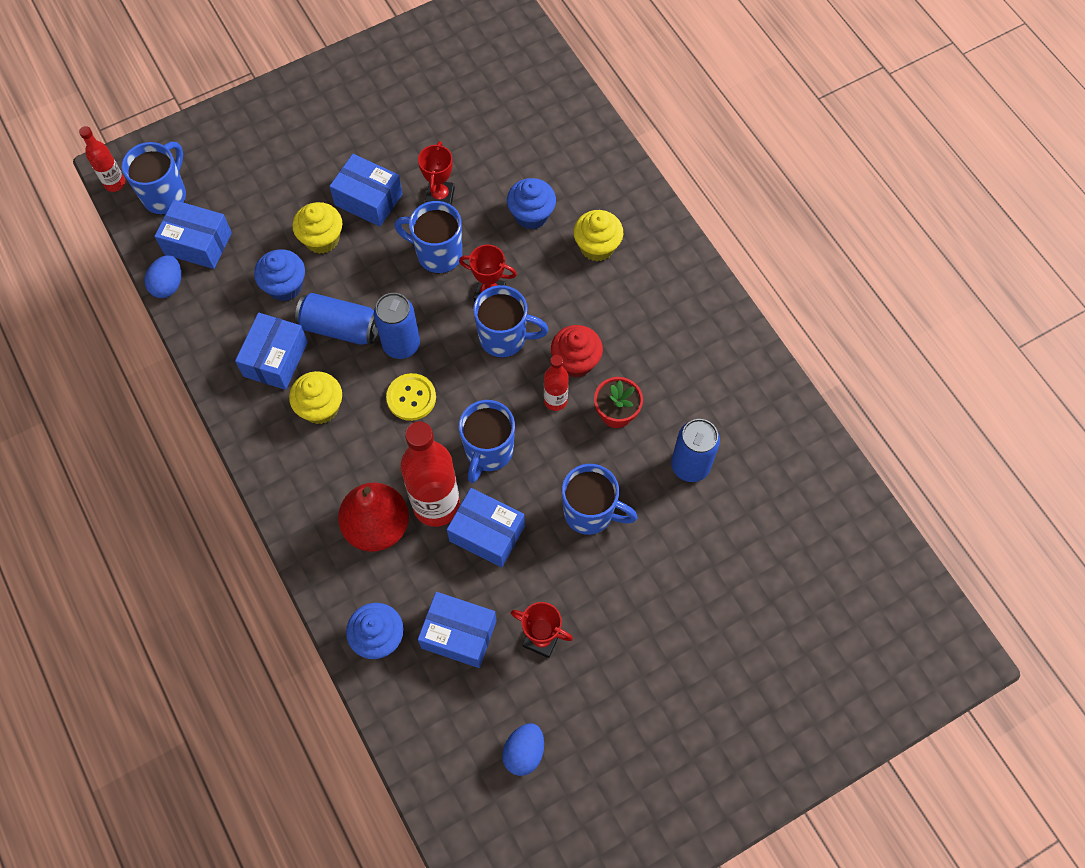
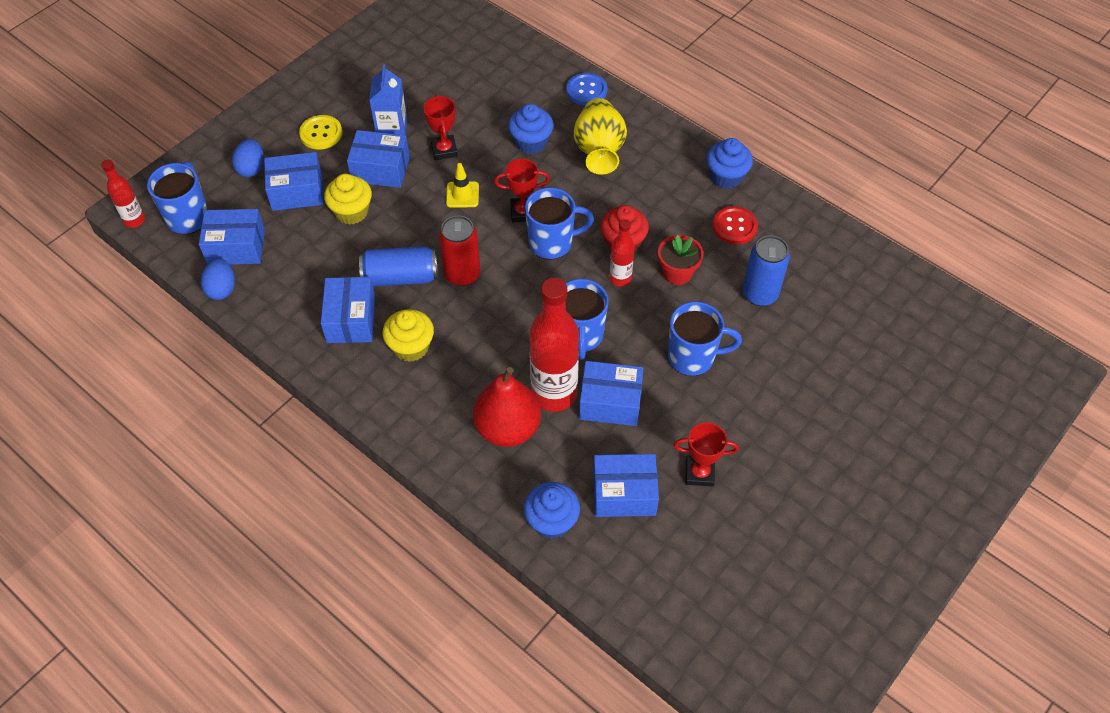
camera: 20 degrees left, 10 degrees down
blue cupcake [254,249,305,301] -> blue cupcake moved to [706,138,753,189]
blue can [374,293,420,359] -> red can [439,216,481,286]
yellow button [386,373,436,421] -> yellow button moved to [299,115,342,150]
blue mug [395,201,462,274] -> yellow traffic cone [446,163,479,208]
blue egg [502,723,544,776] -> blue egg moved to [232,139,264,177]
yellow cupcake [574,210,623,261] -> yellow vase [574,98,627,175]
none -> blue box [264,152,324,211]
none -> blue carton [369,64,407,135]
none -> blue button [566,73,607,106]
none -> red button [712,206,758,244]

